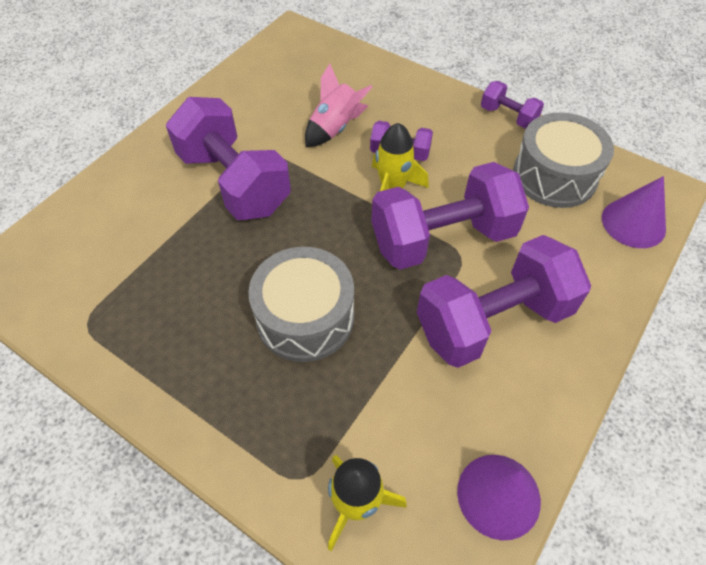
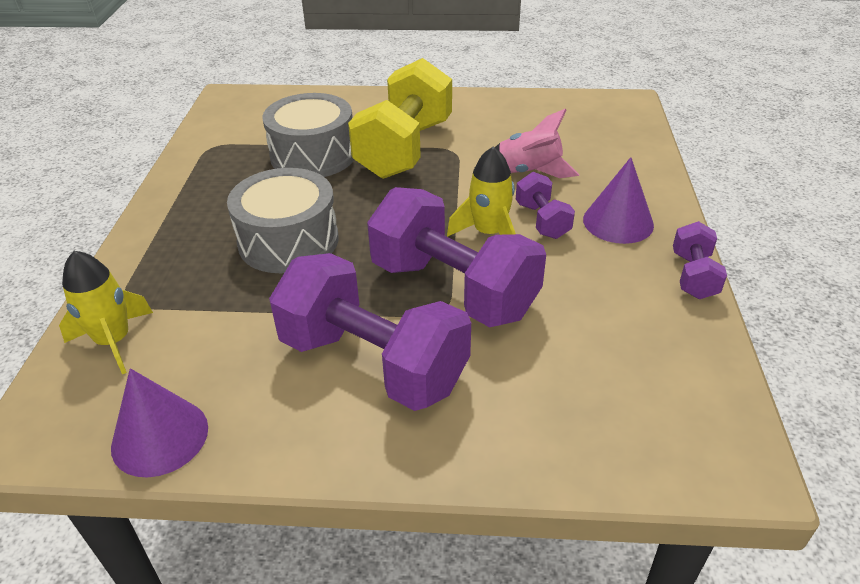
camera: 60 degrees right, 15 degrees down
purple dumbbell [166,97,291,220] -> yellow dumbbell [348,58,452,179]
grey drum [513,112,614,208] -> grey drum moved to [262,93,354,177]
purple cone [602,176,666,248] -> purple cone moved to [583,157,654,244]

